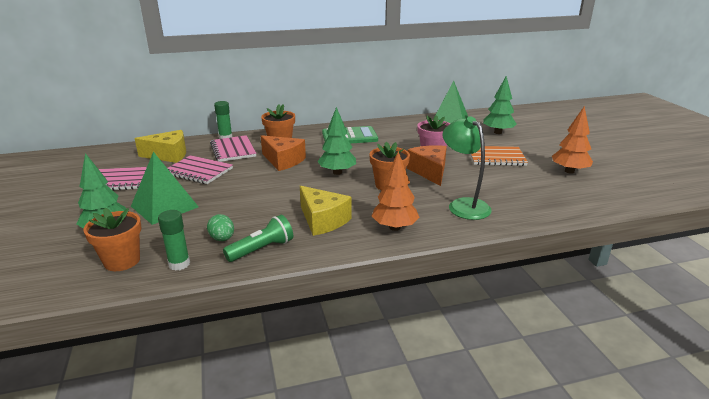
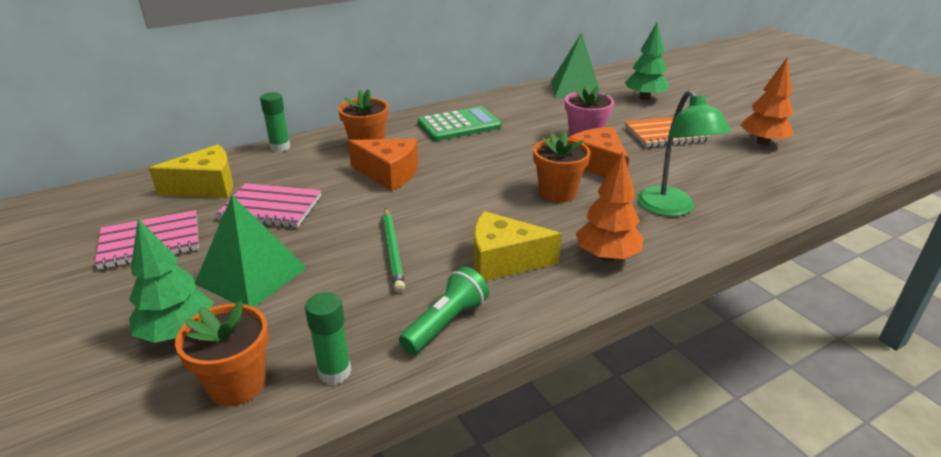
camera: 15 degrees left, 5 degrees up
green egg [207,214,234,241] -> none
pink notebook [210,135,256,162] -> none
yellow cheese [300,186,352,236] -> yellow cheese turned 150 degrees clockwise [474,211,562,281]
green tree [317,107,356,175] -> none
green lamp [442,116,492,220] -> green lamp turned 150 degrees counterclockwise [637,90,731,216]
none -> green pencil [383,208,405,293]

